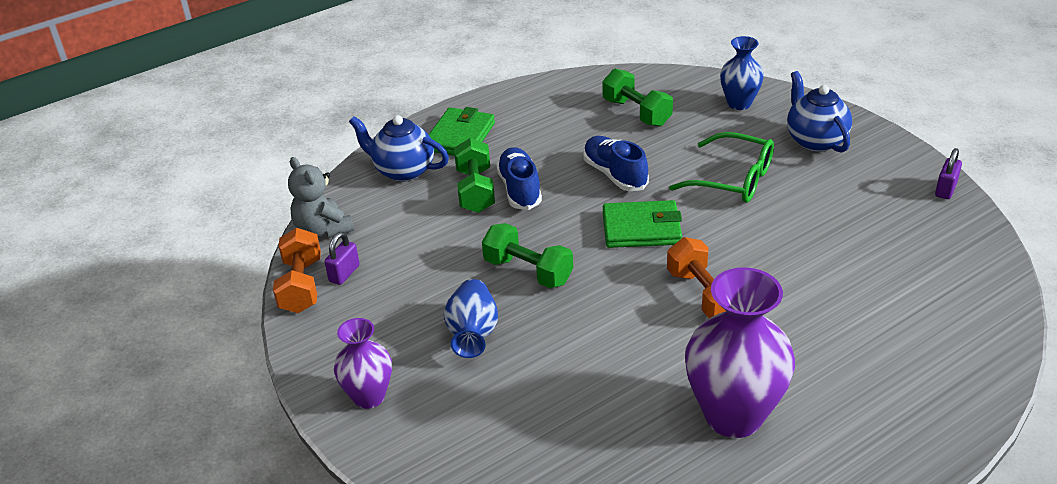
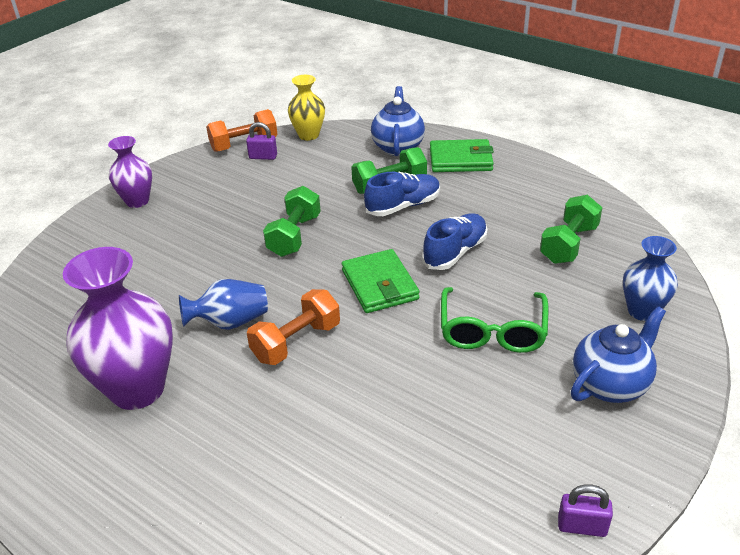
camera: 70 degrees right, 0 degrees up
grey teddy bear [288,157,354,238] -> yellow vase [288,75,325,141]
blue vase [444,279,498,358] -> blue vase moved to [179,279,268,330]

